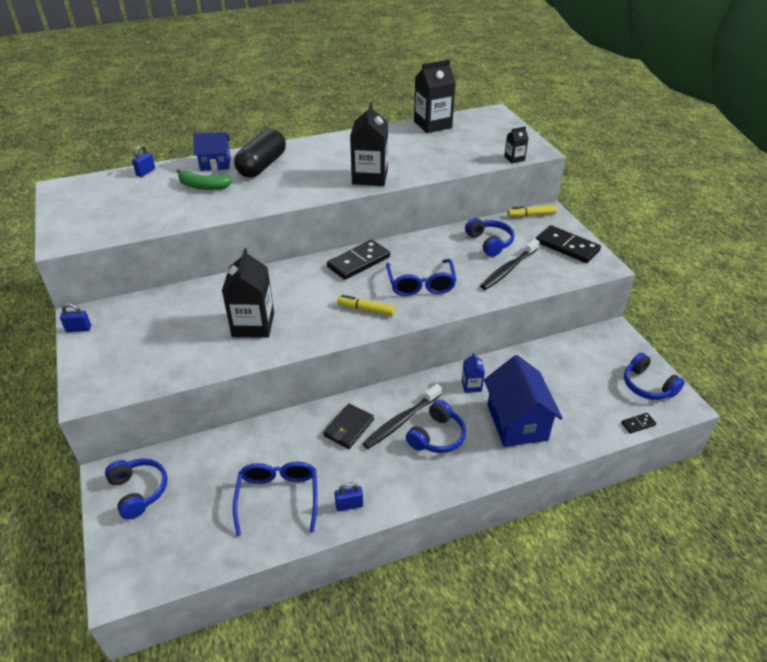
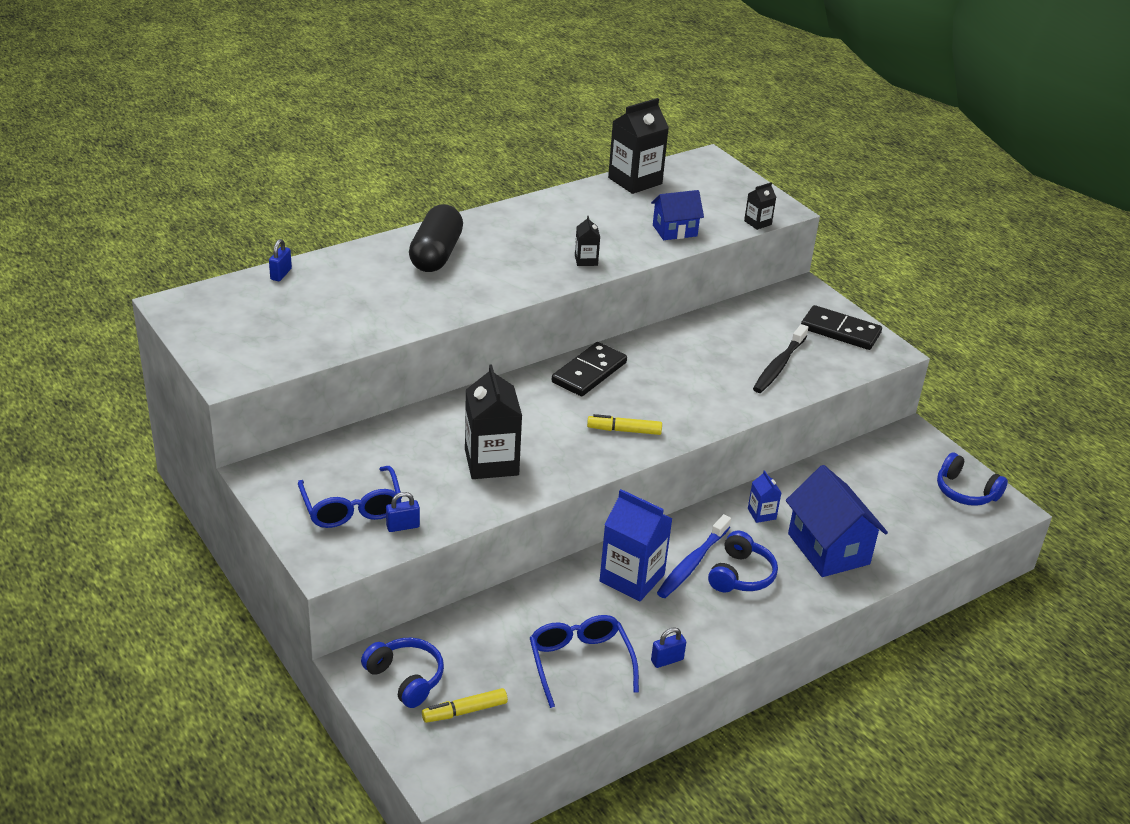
camera: 15 degrees left, 5 degrees down
blue padlock [60,304,91,332] -> blue padlock moved to [386,492,420,532]
green banana [177,169,233,190] -> none
blue house [193,132,231,171] -> blue house moved to [651,190,704,240]
black wallet [323,403,374,449] -> blue carton [600,489,673,601]
black carton [350,102,388,186] -> black carton [575,216,600,266], size x0.49
black toothbrush [362,384,442,449] -> blue toothbrush [657,514,731,598]
blue glasses [386,259,456,296] -> blue glasses moved to [298,466,402,528]
blue headphones [465,218,514,257] -> none
yellow marker [507,205,557,217] -> yellow marker moved to [422,688,508,723]
black domino [621,413,656,434] -> none

